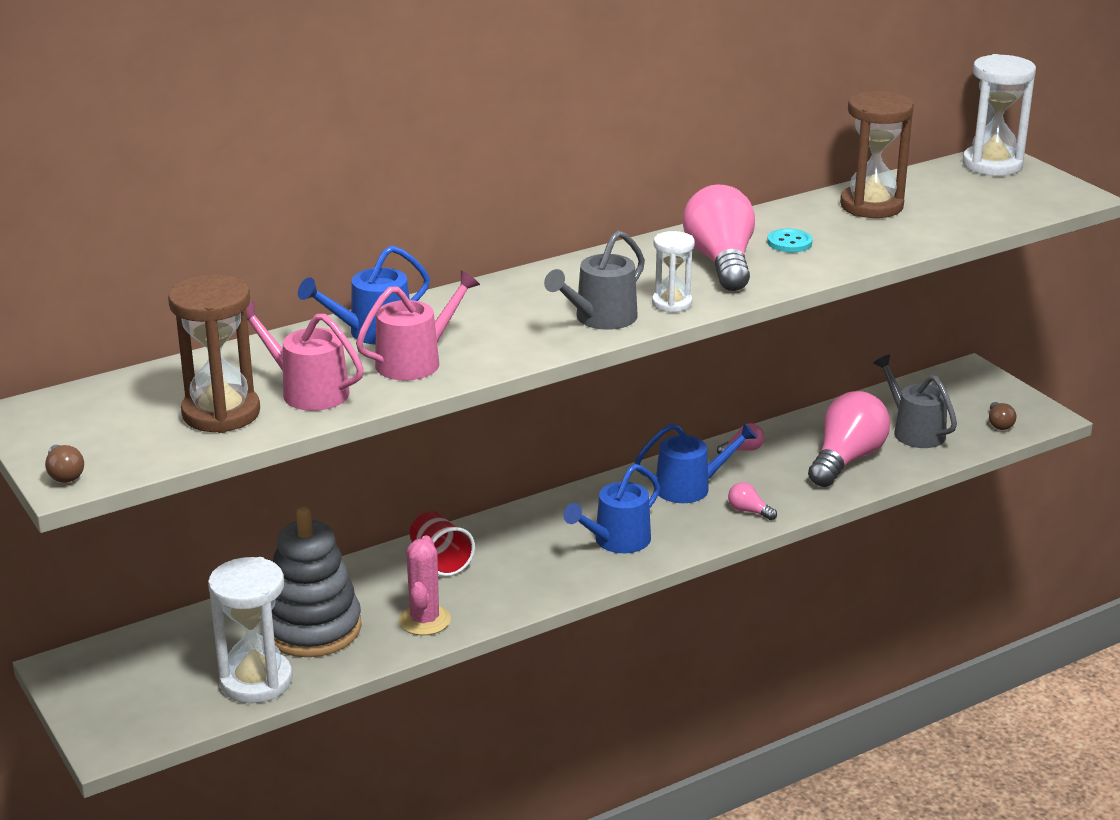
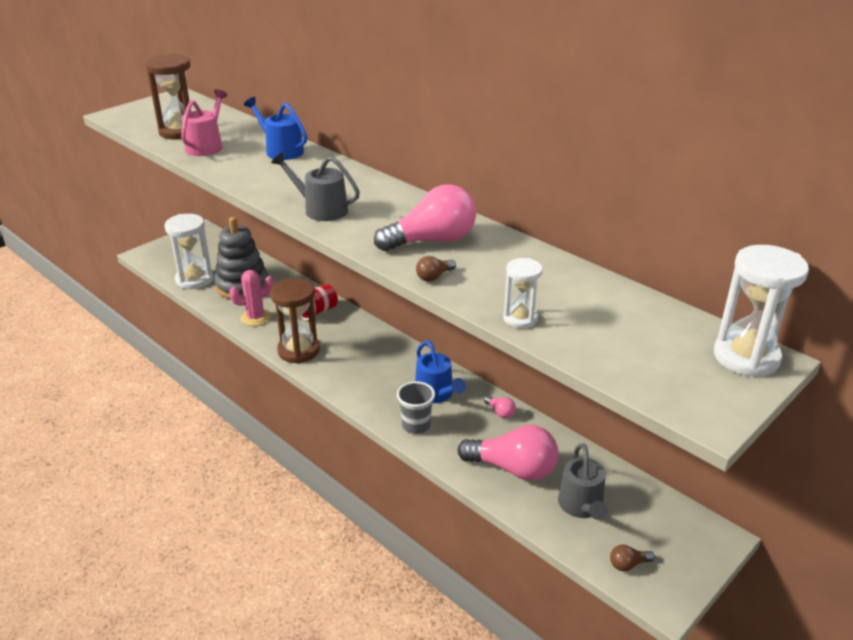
camera: 75 degrees right, 5 degrees up
brown light bulb [45,445,84,483] -> brown light bulb moved to [416,256,456,282]
pink watering can [356,271,480,380] -> none
blue watering can [563,464,660,553] -> none
white hourglass [652,231,695,313] -> white hourglass moved to [503,258,543,328]
pink light bulb [728,482,777,520] -> grey cup [397,381,435,434]
turquoise button [767,229,812,252] -> none
brown hourglass [840,91,914,218] -> brown hourglass moved to [270,278,320,364]
grey watering can [873,354,957,448] -> grey watering can turned 135 degrees clockwise [558,443,607,520]

